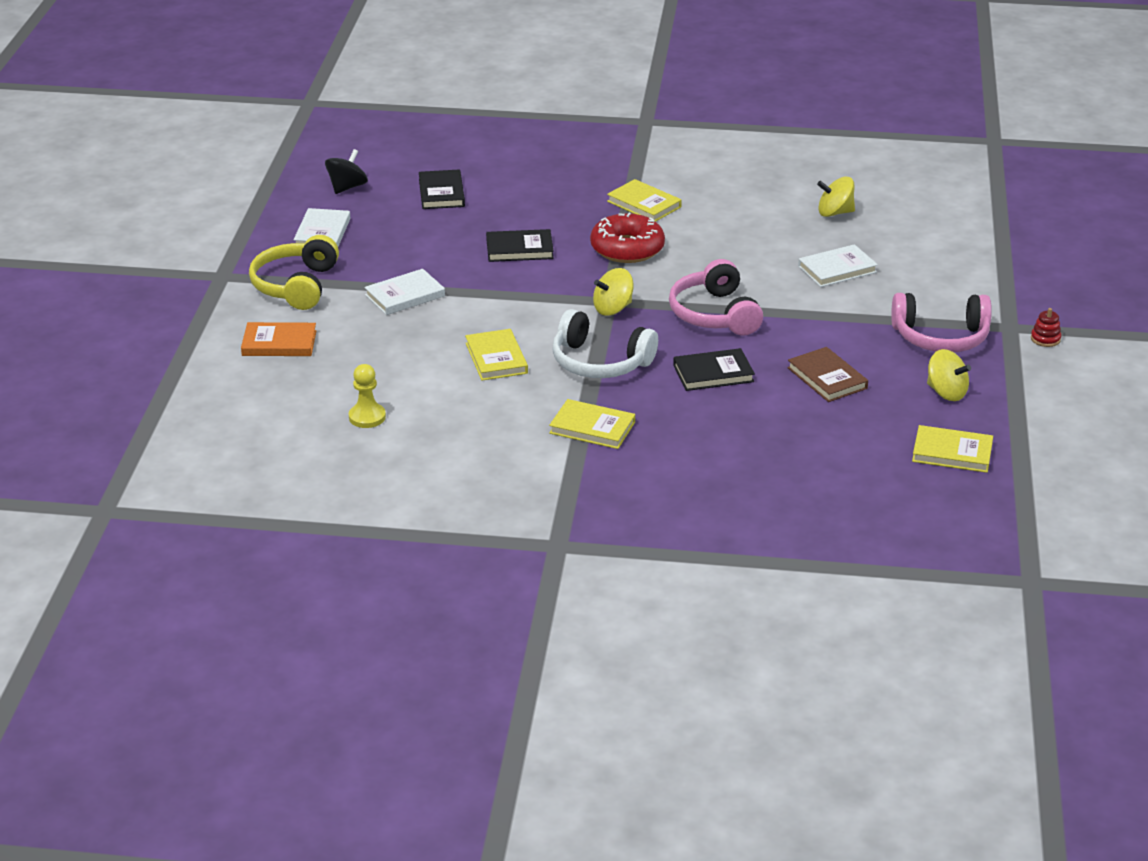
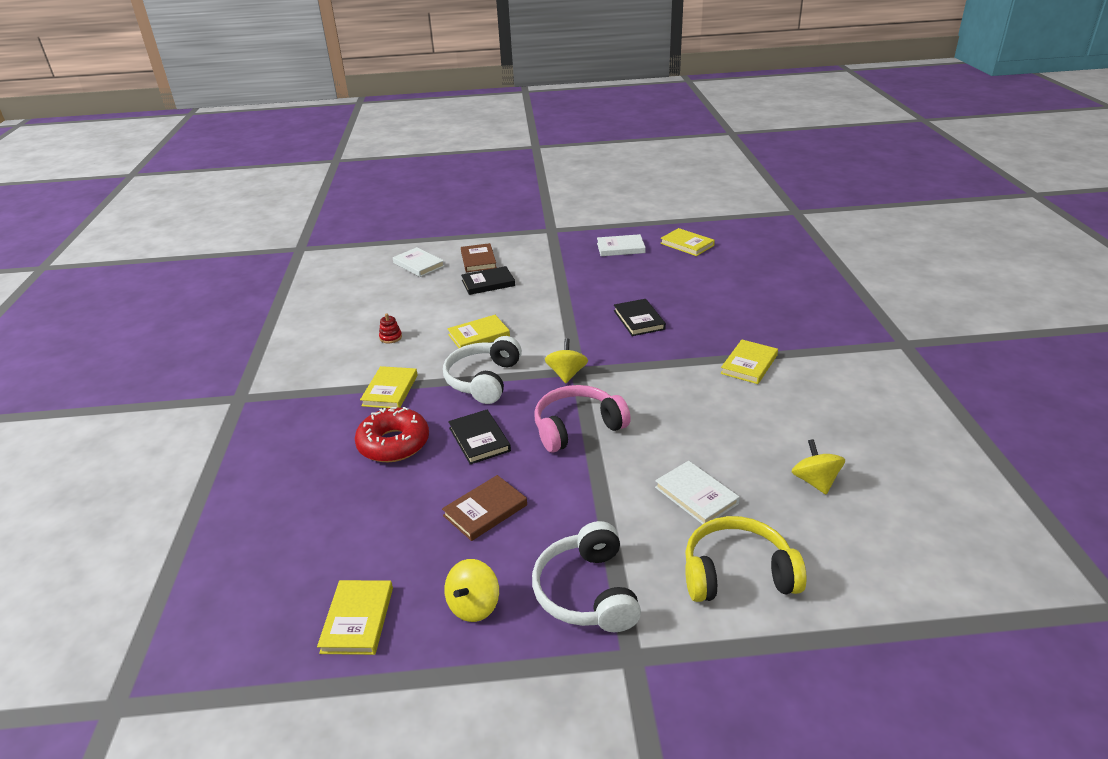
camera: 80 degrees right, 0 degrees up
orange book [241,322,317,356] -> brown book [461,243,497,272]
yellow headphones [249,235,339,310] -> yellow headphones moved to [685,516,807,602]
black spinning top [325,149,368,194] -> yellow book [660,228,715,256]
yellow pawn [349,364,386,428] -> none
white book [364,269,445,315] -> white book moved to [393,247,445,277]
black book [419,170,465,209] -> black book moved to [461,266,515,295]
red donut [590,213,665,263] -> red donut moved to [355,407,429,462]
yellow spinning top [593,268,634,316] -> yellow spinning top turned 45 degrees clockwise [545,338,588,383]
pink headphones [891,293,992,352] -> white headphones [532,521,641,632]
red stacking toy [1031,308,1061,347] -> red stacking toy moved to [379,314,402,344]

